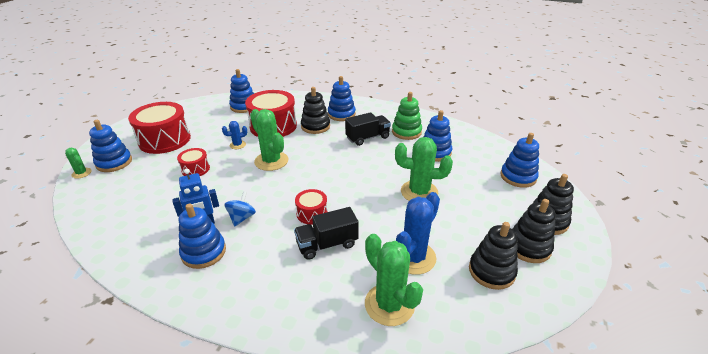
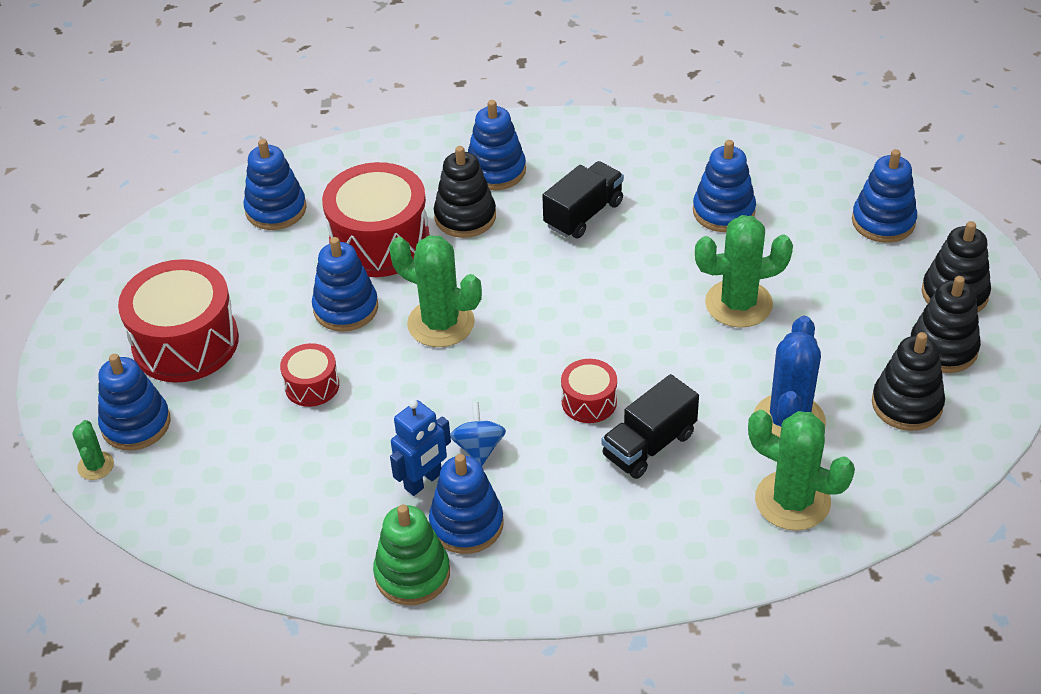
camera: 20 degrees left, 10 degrees up
green cactus [65,148,91,178] -> green cactus turned 60 degrees clockwise [72,420,114,480]
blue cactus [222,121,247,149] -> blue stacking toy [312,237,378,332]
green stacking toy [392,92,422,140] -> green stacking toy moved to [373,504,450,605]

